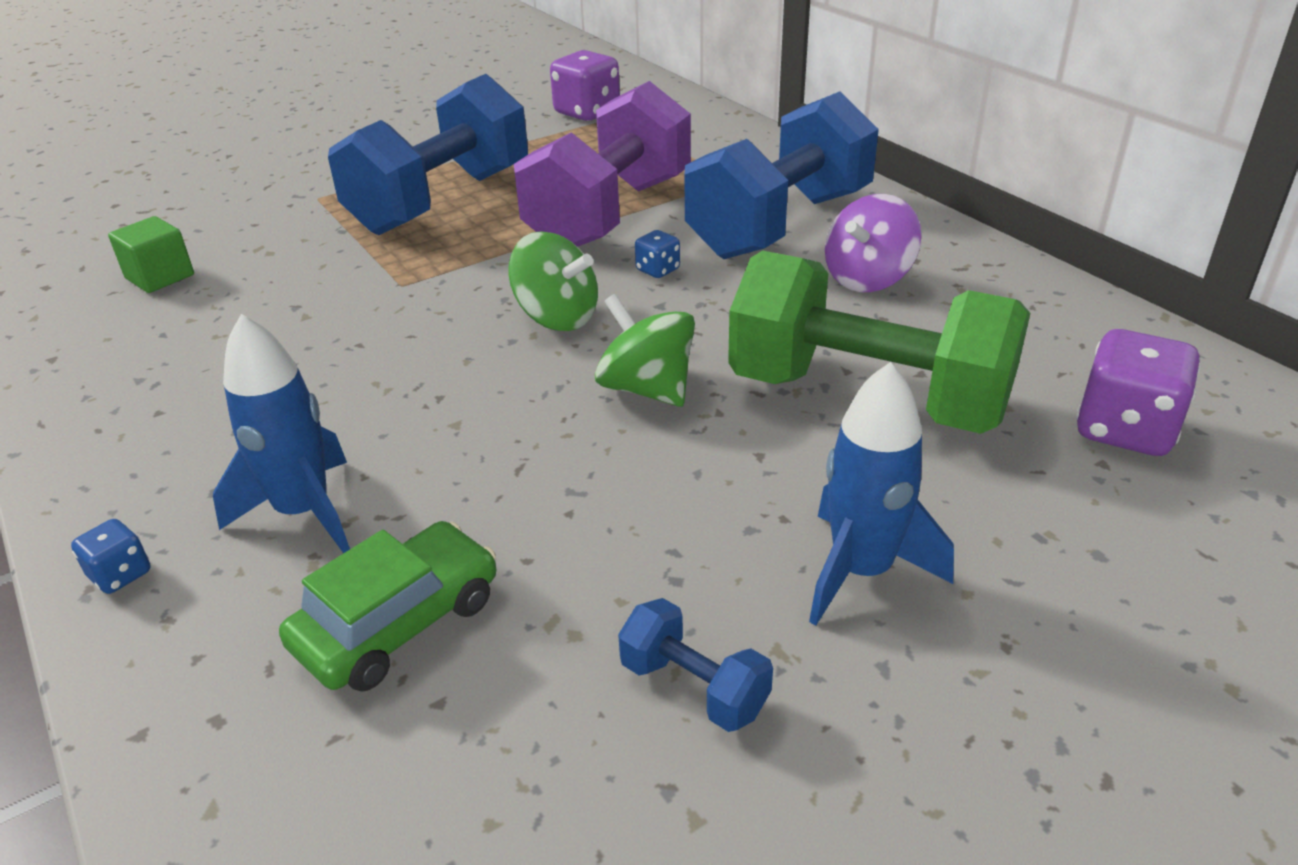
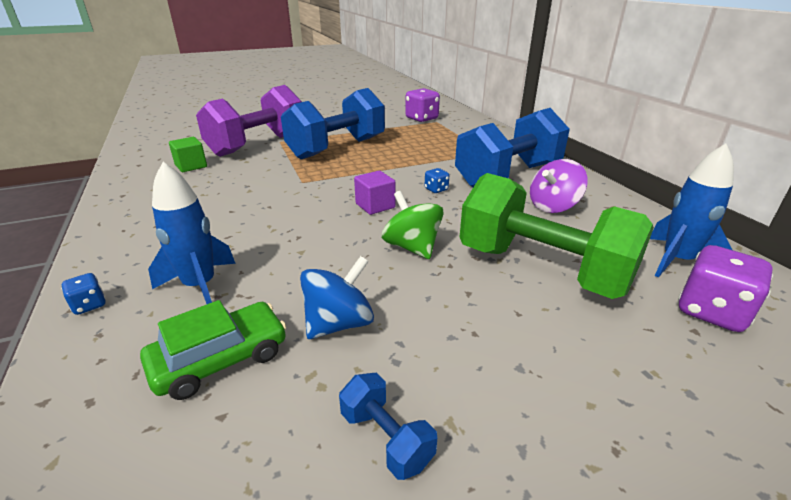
camera: 10 degrees right, 5 degrees down
green spinning top [508,231,598,331] -> purple cube [354,171,395,215]
purple dumbbell [514,81,691,247] -> purple dumbbell moved to [196,85,302,157]
blue rocket [809,362,954,626] -> blue rocket moved to [650,143,734,278]
none -> blue spinning top [300,256,374,339]

